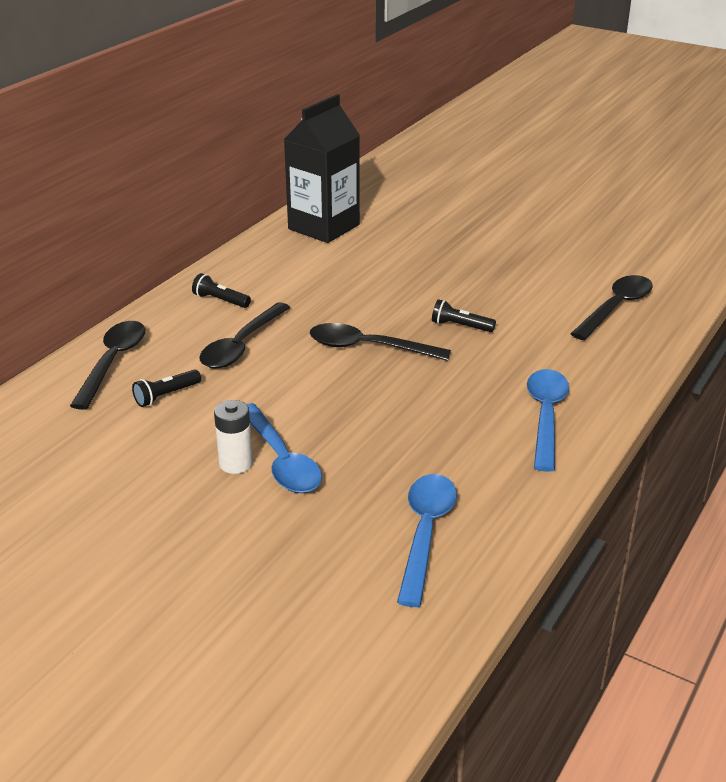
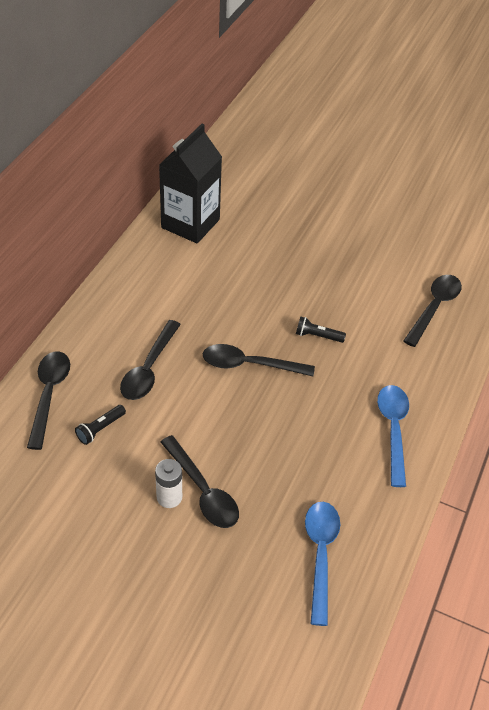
camera: 10 degrees left, 15 degrees up
black flashlight [192,273,251,308] -> none
blue spoon [247,403,322,493] -> black spoon [160,435,239,528]

